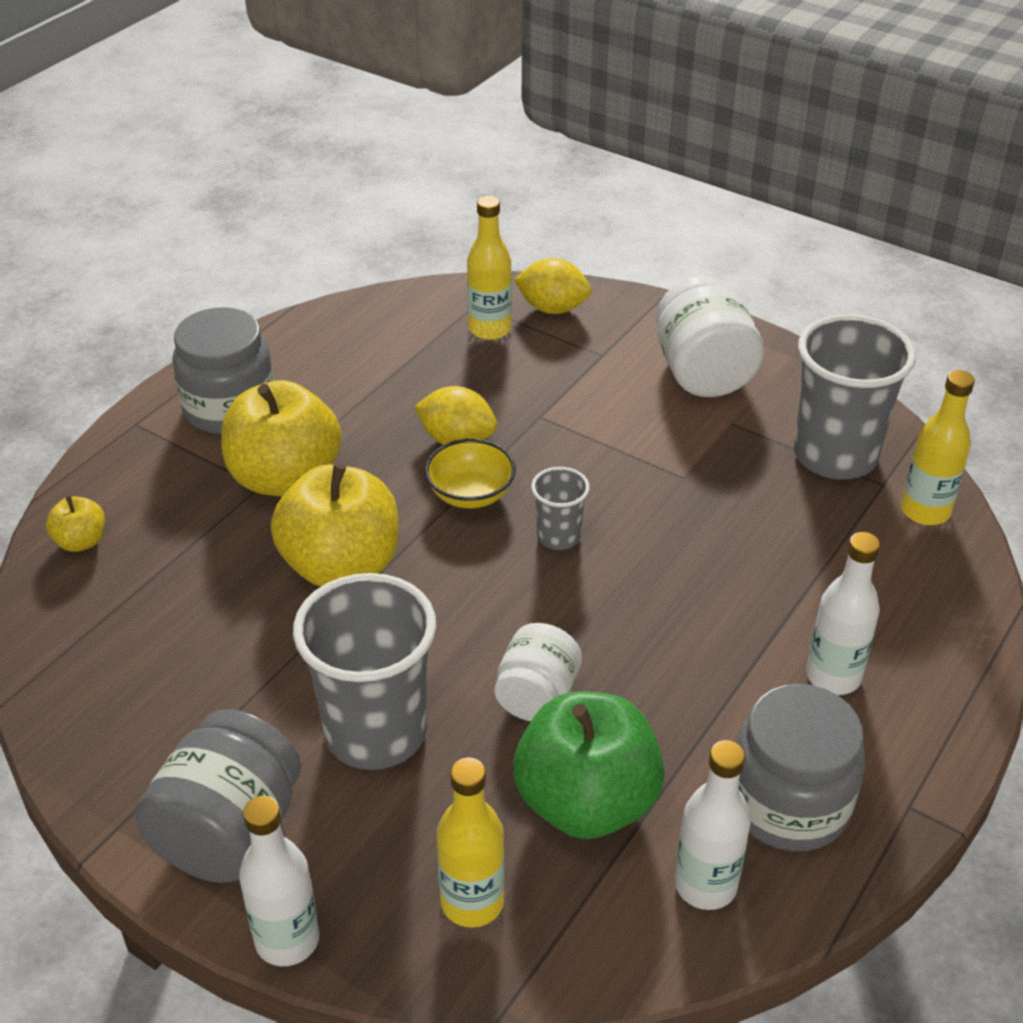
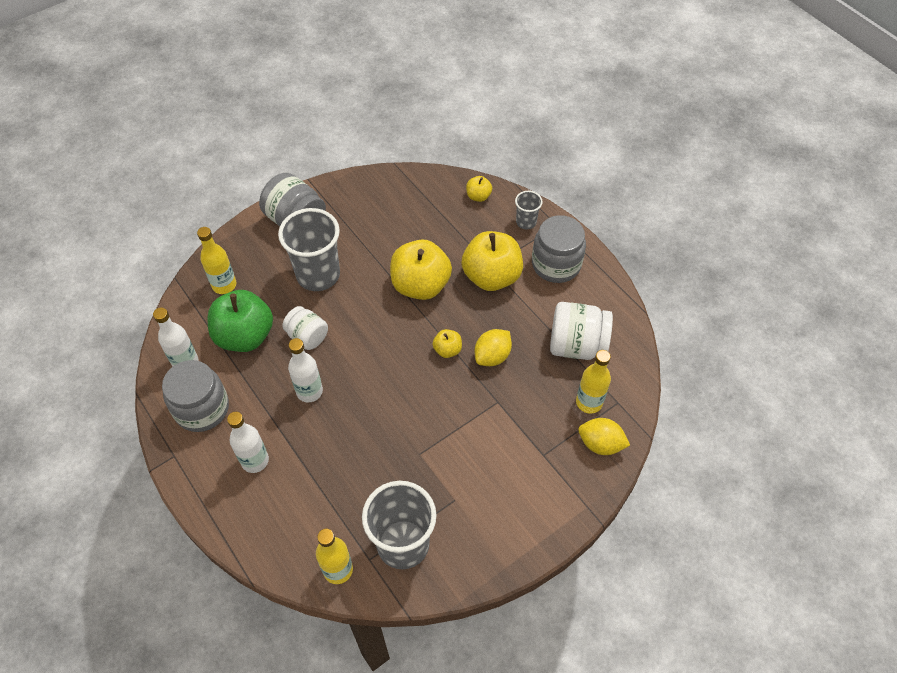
camera: 110 degrees right, 15 degrees up
white bottle [239,796,320,966] -> white bottle moved to [288,338,323,403]
yellow bowl [424,439,516,508] -> yellow apple [433,329,462,358]
yellow lemon [514,258,591,314] -> yellow lemon turned 75 degrees clockwise [578,418,630,455]
grey cup [531,467,590,550] -> grey cup moved to [515,191,543,230]
white jar [656,276,764,397] -> white jar moved to [550,302,613,360]

